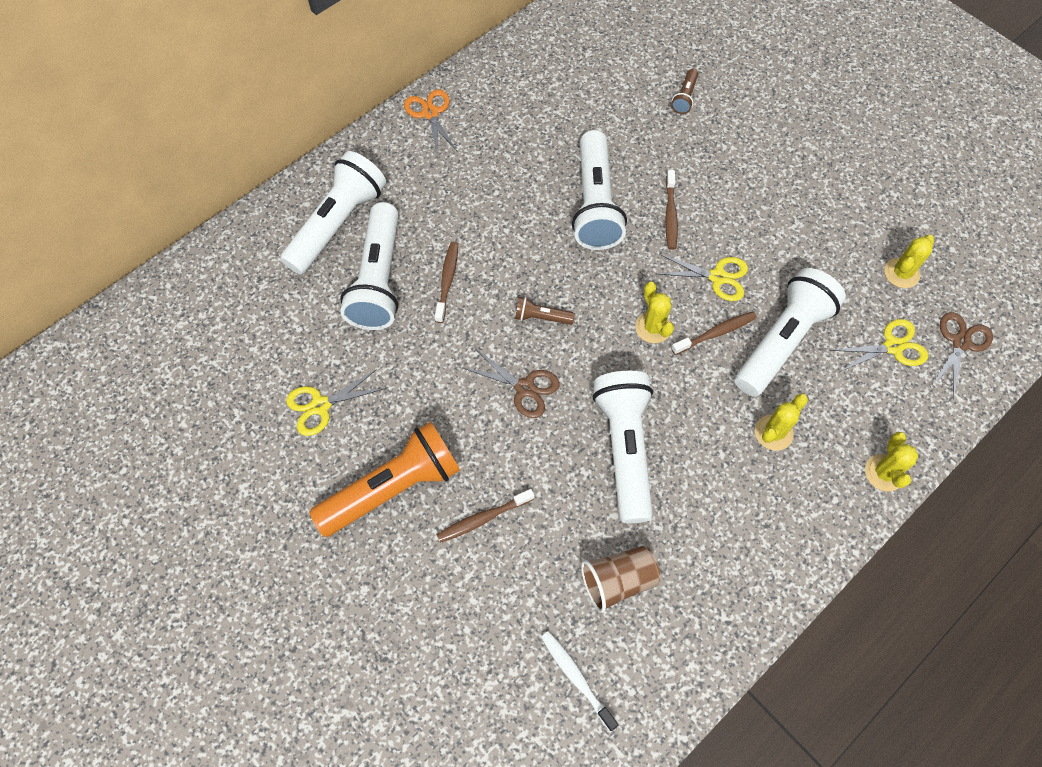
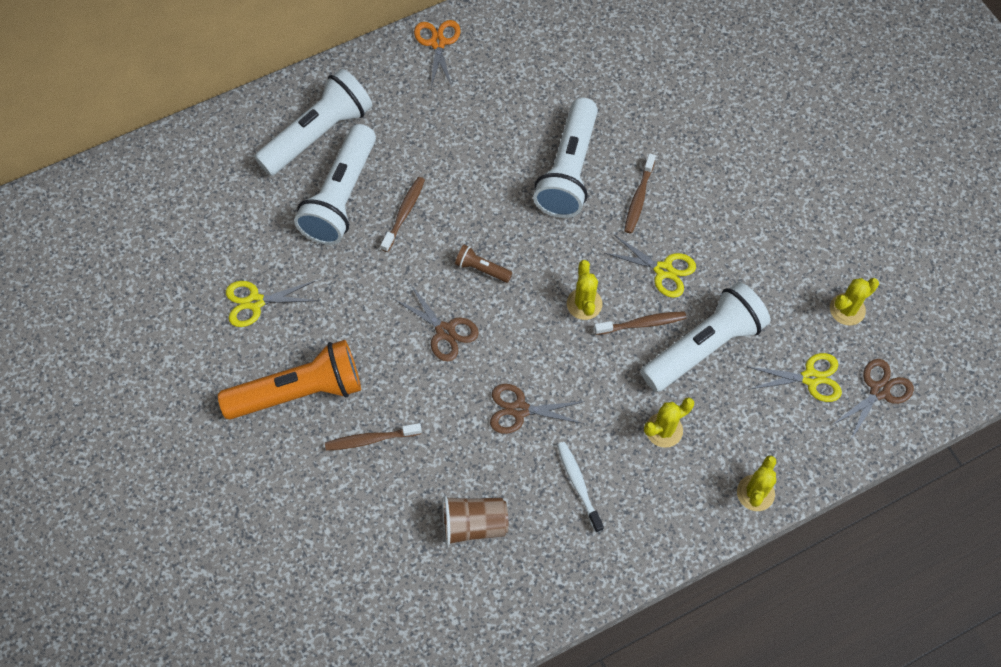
camera: 15 degrees right, 0 degrees up
white toothbrush [541,631,618,731] -> white toothbrush moved to [557,442,604,533]
white flashlight [593,371,653,523] -> brown scissors [490,384,585,434]
brown flashlight [671,69,698,114] -> none

